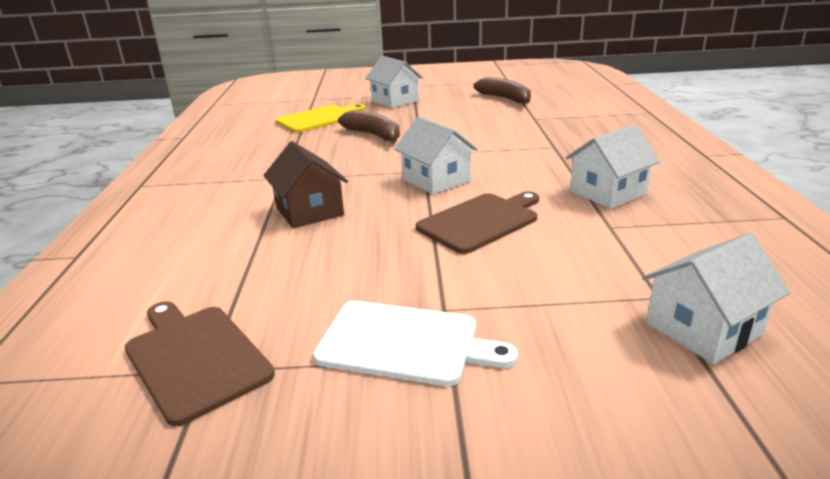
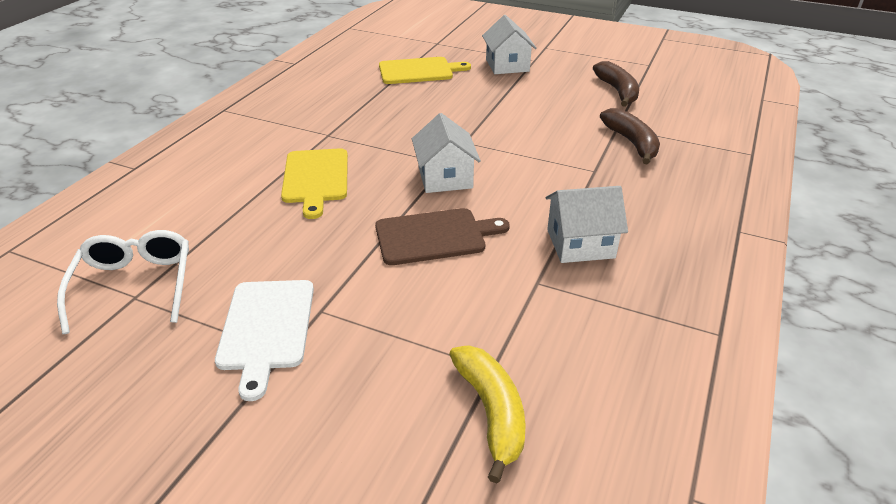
camera: 25 degrees right, 10 degrees up
brown cutting board [125,301,275,427] -> white glasses [57,230,189,334]
brown house [263,141,348,229] -> yellow cutting board [281,148,348,219]
white cutting board [313,301,518,386] -> white cutting board turned 45 degrees clockwise [215,280,314,401]
brown banana [338,110,400,143] -> brown banana moved to [600,108,660,165]
white house [642,233,790,364] -> yellow banana [449,346,526,483]

